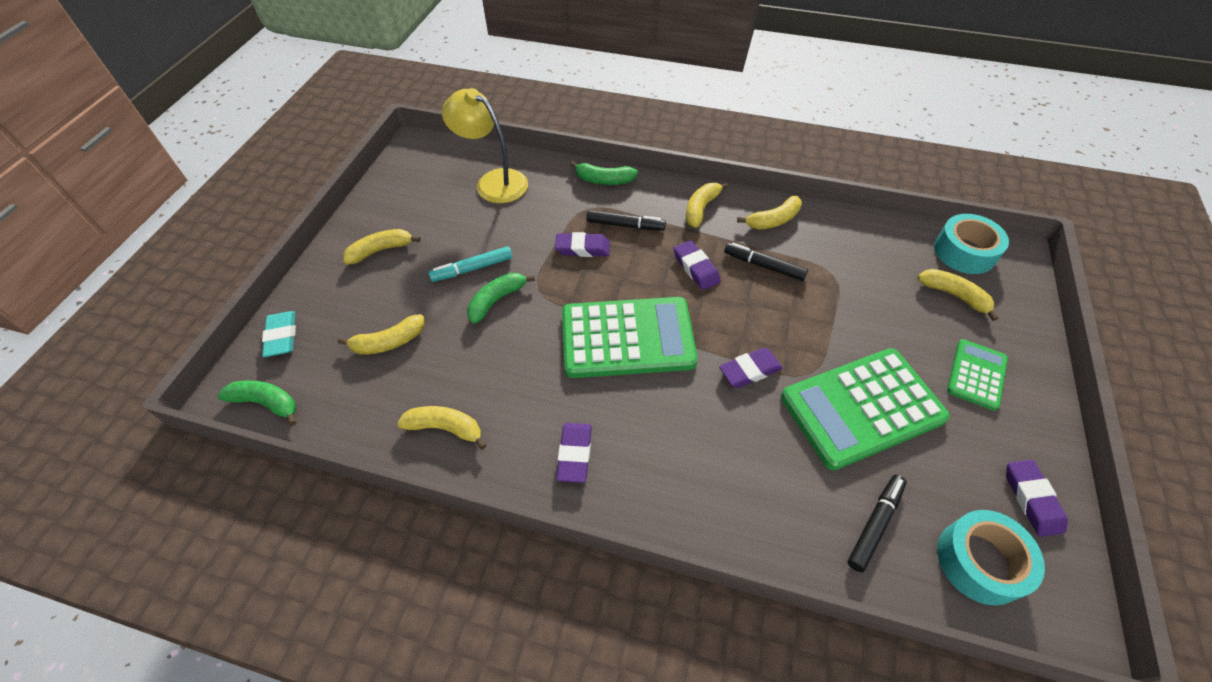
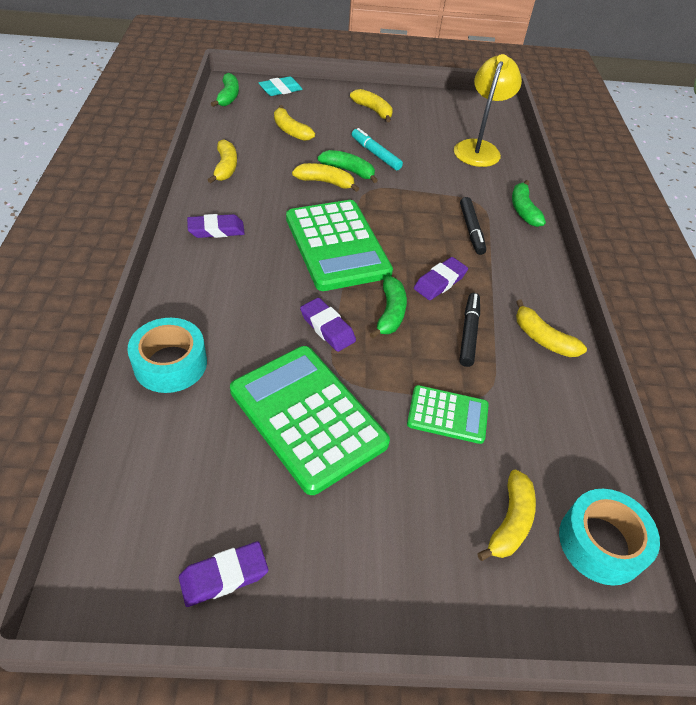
camera: 70 degrees right, 5 degrees down
purple eraser [555,232,610,257] -> none
yellow banana [686,183,729,228] -> yellow banana moved to [292,163,359,192]
black marker [847,475,907,572] -> none
turquoise tape [937,510,1045,606] -> turquoise tape moved to [127,318,207,393]
green calculator [947,339,1008,411] -> green calculator moved to [407,385,489,444]
none -> green banana [370,277,407,339]

